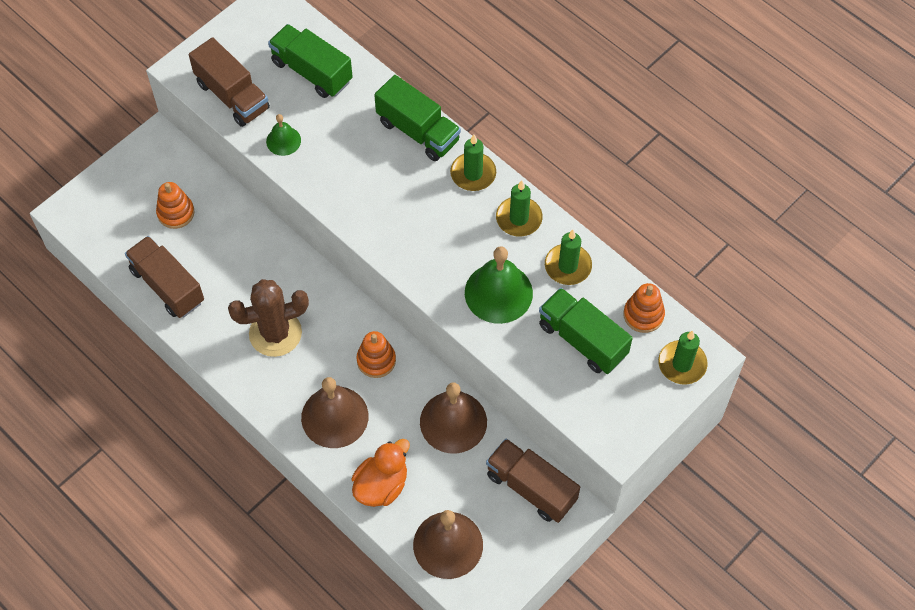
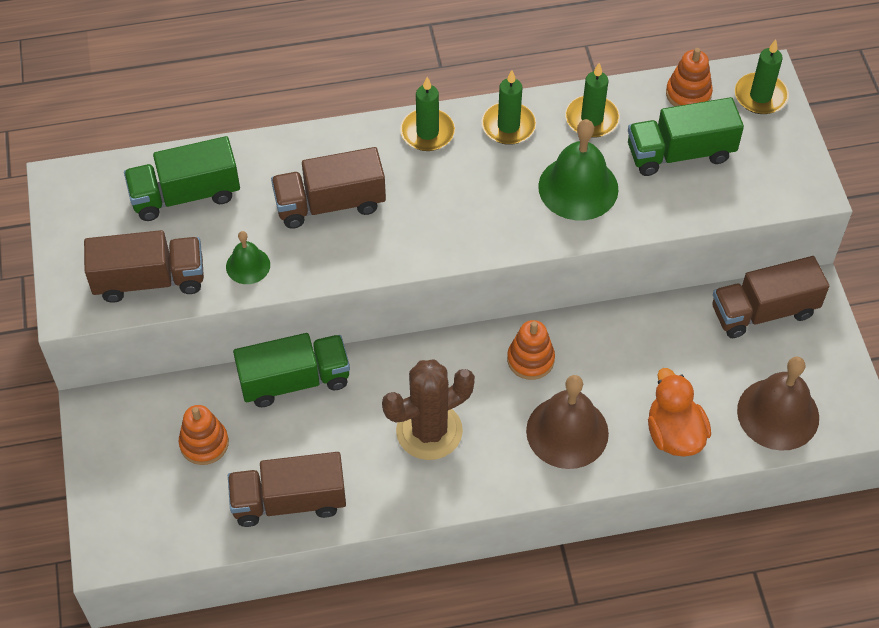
camera: 55 degrees left, 5 degrees down
brown cactus [228,279,309,357] -> brown cactus turned 45 degrees clockwise [382,359,475,460]
green truck [374,75,461,161] -> green truck moved to [233,333,350,407]
brown bell [420,382,487,454] -> none
none -> brown truck [271,147,386,229]

